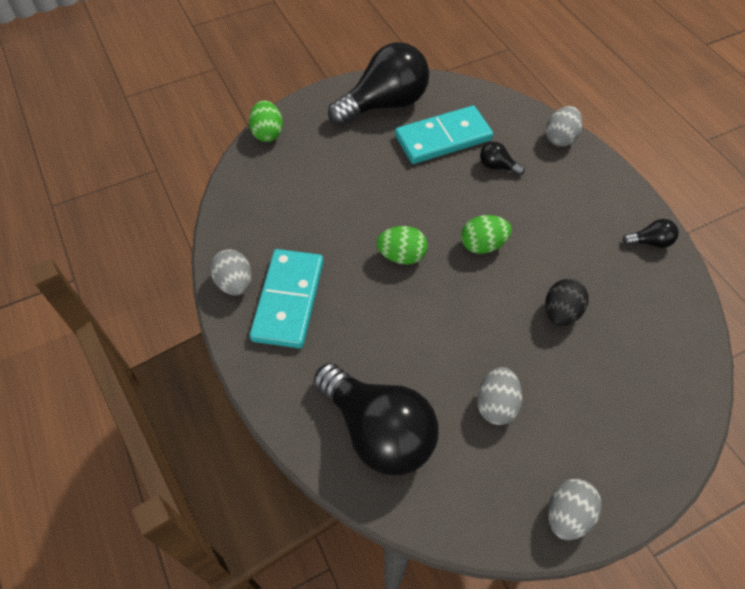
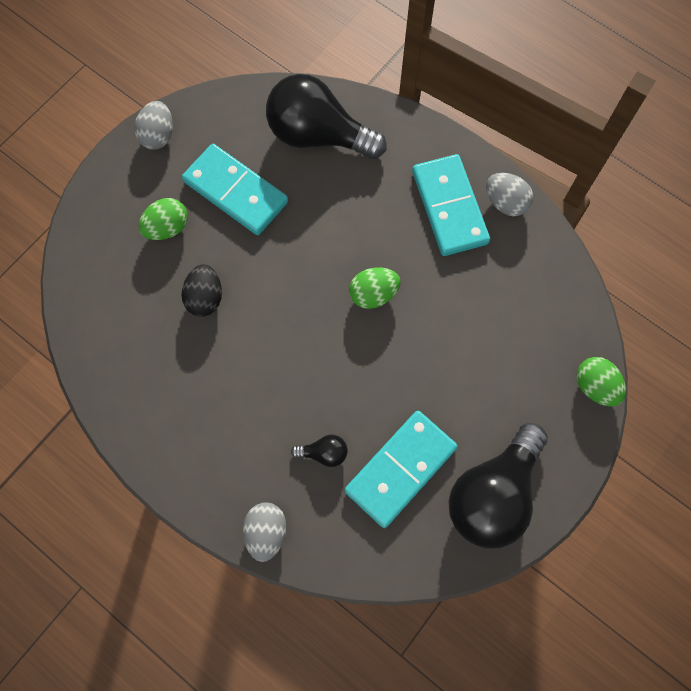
camera: 155 degrees right, 15 degrees up
green egg [461,215,512,254] -> green egg moved to [139,198,188,240]
grey egg [477,367,522,425] -> turquoise domino [182,144,288,235]
black light bulb [622,219,679,248] -> none

